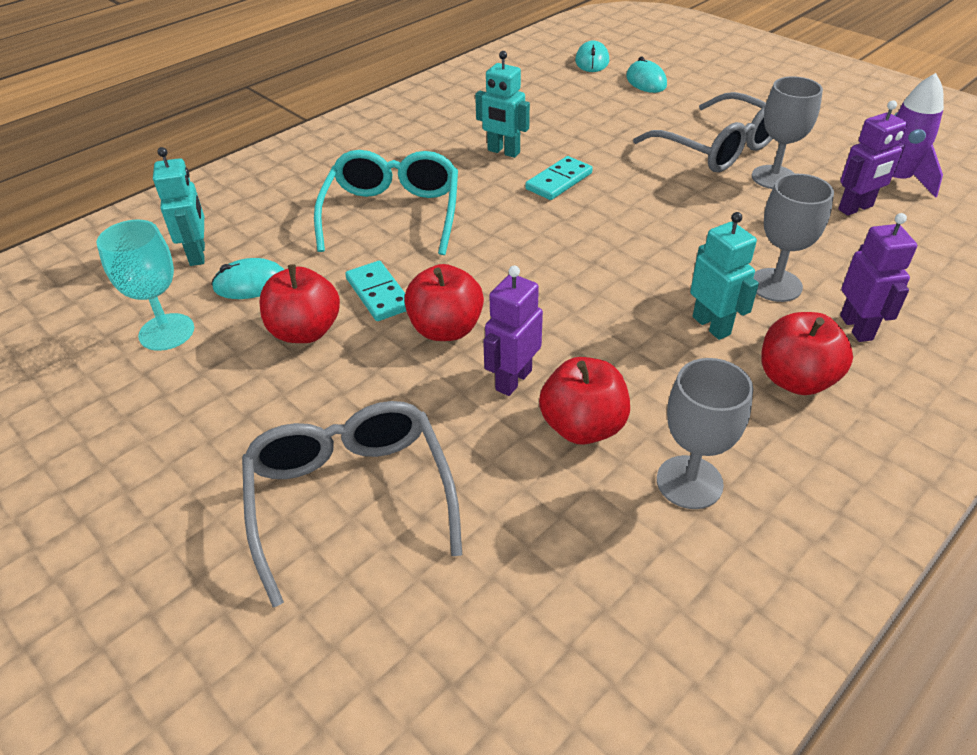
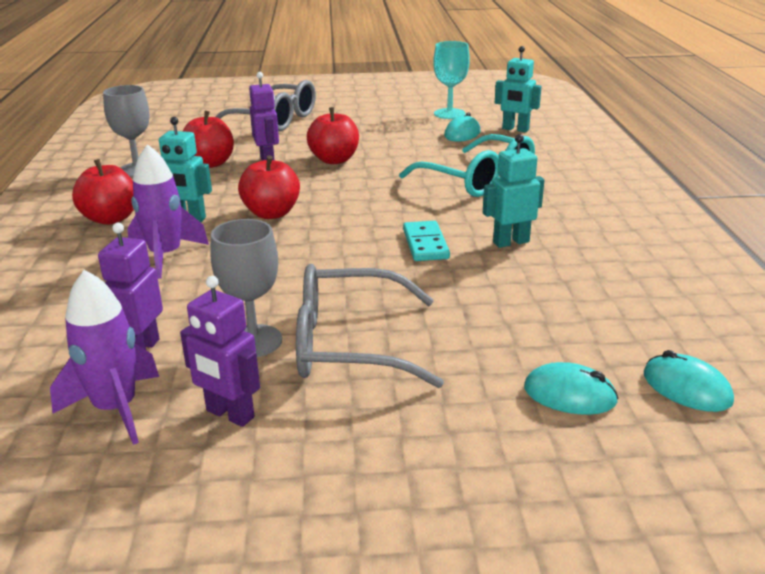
camera: 130 degrees right, 15 degrees down
red apple [259,264,340,343] -> red apple moved to [238,155,300,219]
turquoise domino [345,261,406,321] -> none
grey goblet [753,174,834,302] -> purple rocket [127,144,209,279]
purple robot [840,213,917,342] -> purple robot moved to [180,276,260,427]

